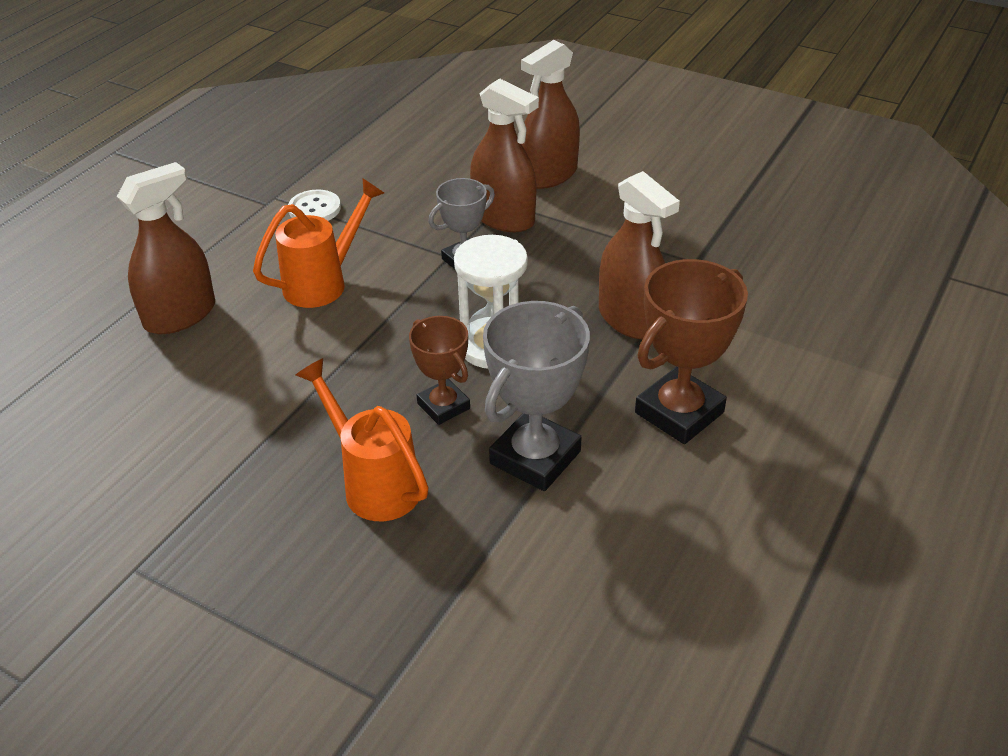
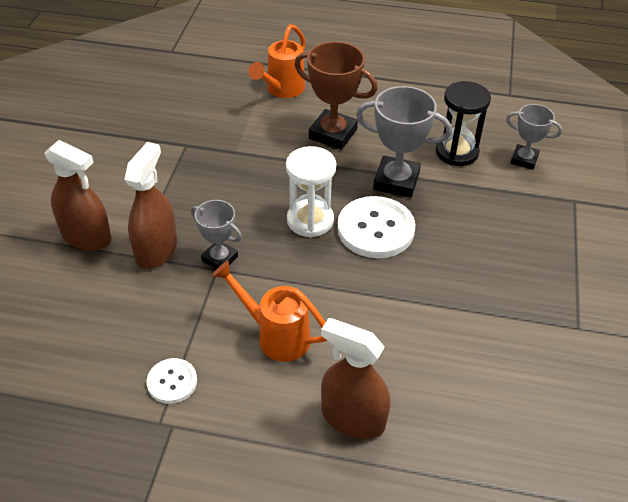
camera: 110 degrees left, 5 degrees up
orange watering can [296,358,429,521] -> orange watering can moved to [248,24,306,98]
brown trophy [409,316,470,425] -> white button [337,196,415,258]
brown spray bottle [599,171,680,339] -> none
none -> black hourglass [436,81,491,166]
none -> grey trophy [506,104,562,170]

